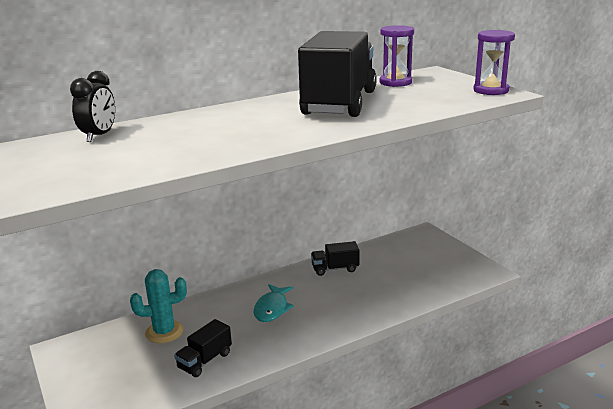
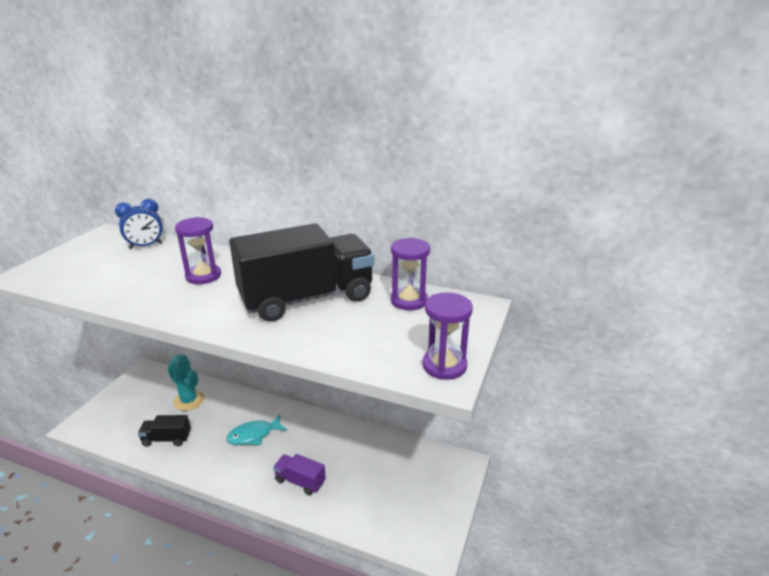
camera: 50 degrees right, 5 degrees up
black clock [70,71,115,142] -> blue clock [115,199,163,249]
black truck [311,241,360,276] -> none
none -> purple hourglass [175,217,221,284]
none -> purple truck [273,454,326,495]

